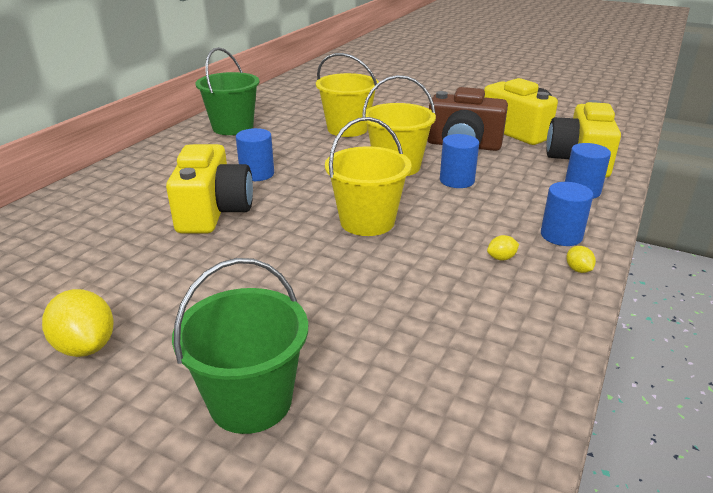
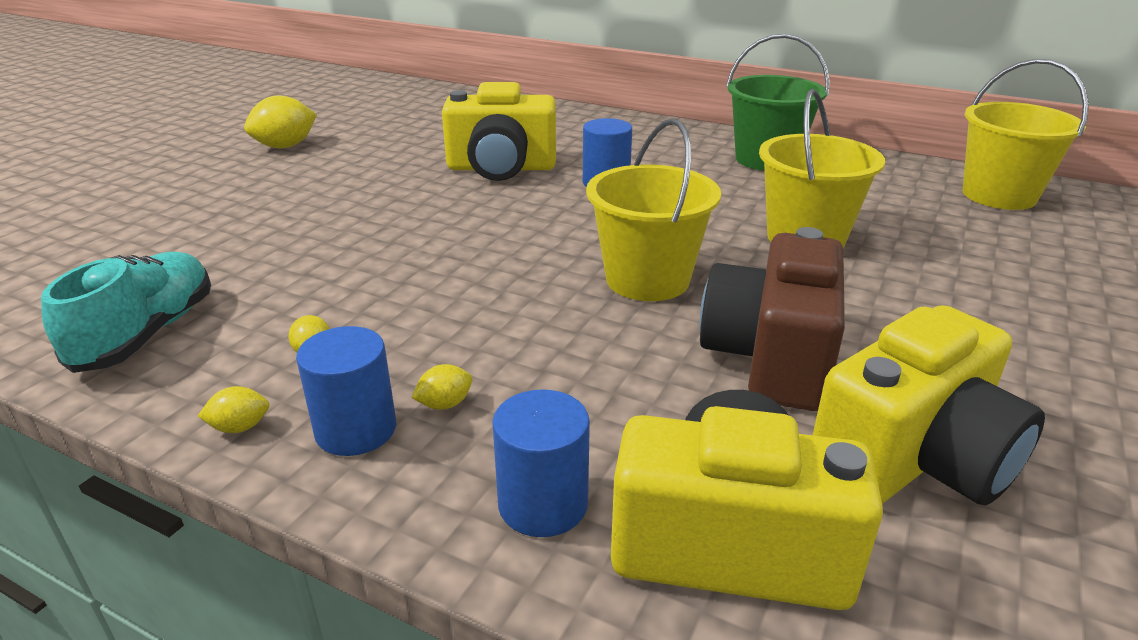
camera: 90 degrees right, 0 degrees up
green bucket [172,258,308,434] -> none
yellow bucket [325,117,411,236] -> yellow bucket moved to [962,59,1089,210]
blue cylinder [440,134,479,188] -> none
none -> turquoise shoe [41,252,211,373]
none -> yellow lemon [412,364,472,410]

